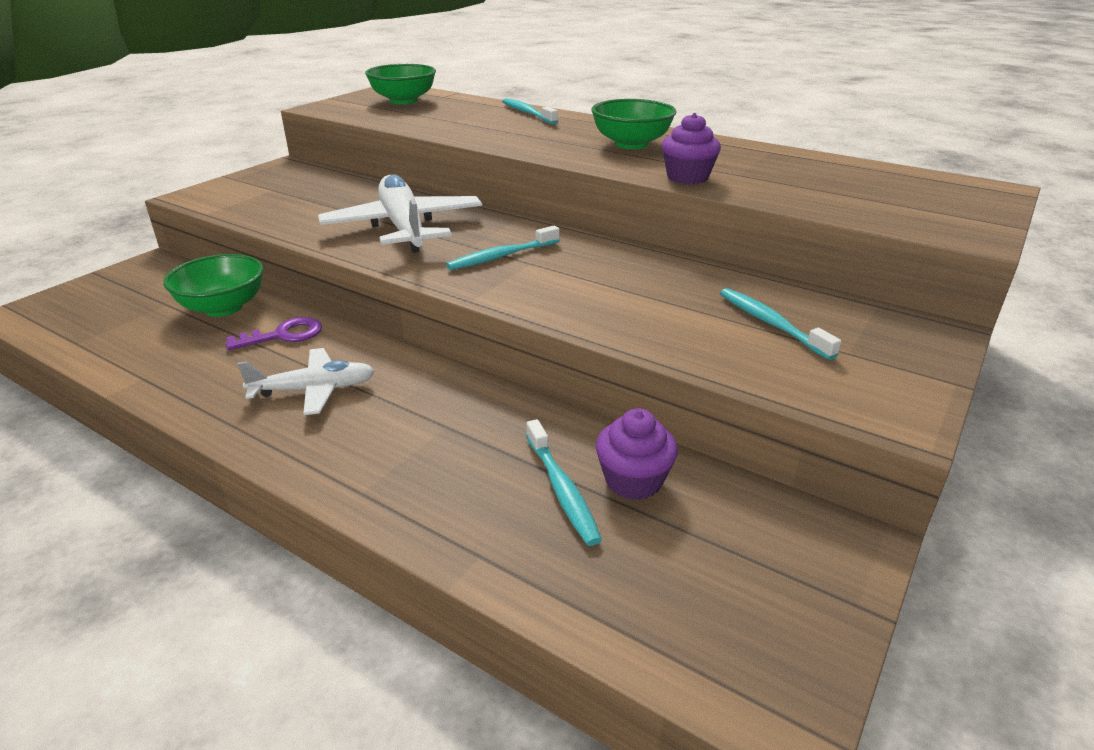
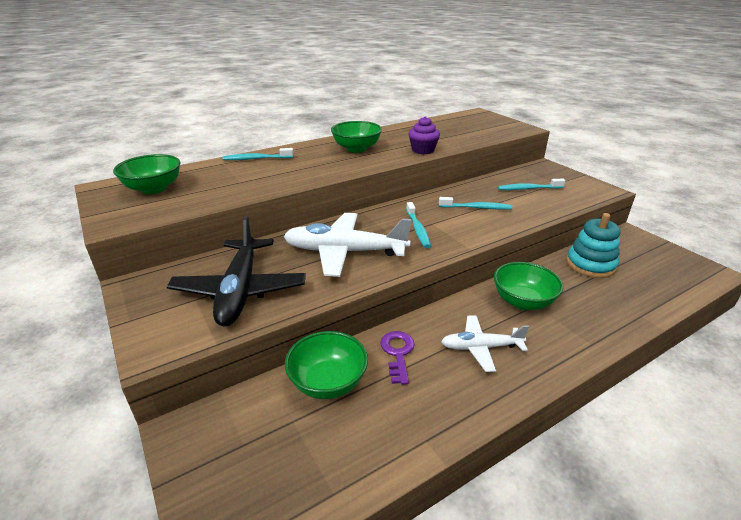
camera: 65 degrees left, 0 degrees up
white plane [237,348,375,415] -> white plane turned 105 degrees counterclockwise [441,315,529,372]
turquoise toothbrush [526,419,602,546] -> turquoise toothbrush moved to [439,197,512,210]
purple cupcake [596,408,678,500] -> turquoise stacking toy [566,213,620,278]
none -> black plane [167,216,306,327]
none -> green bowl [494,262,563,310]

